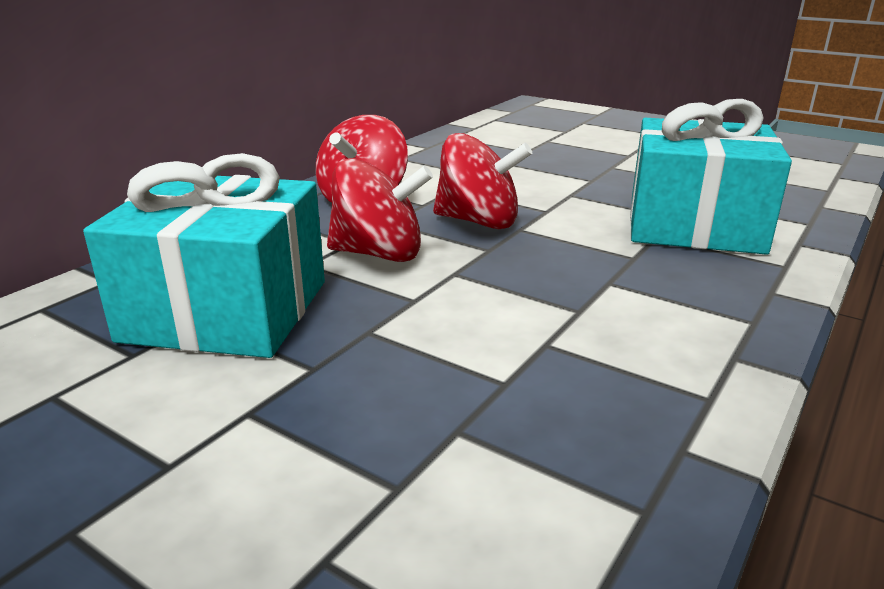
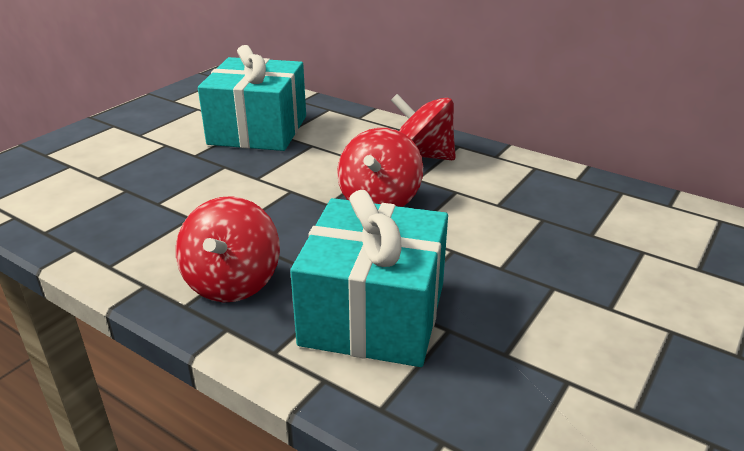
camera: 90 degrees right, 5 degrees up
red spinning top [327,158,433,262] -> red spinning top moved to [176,196,280,302]

